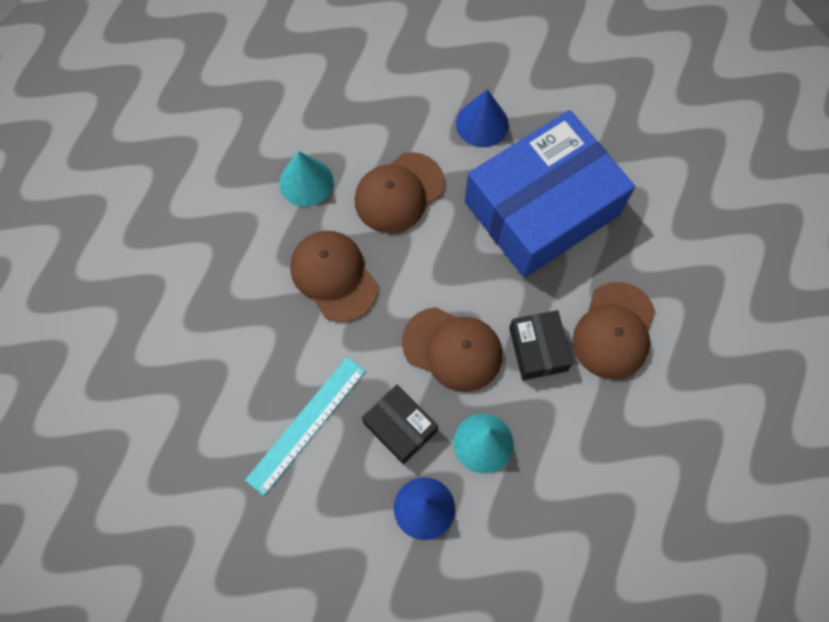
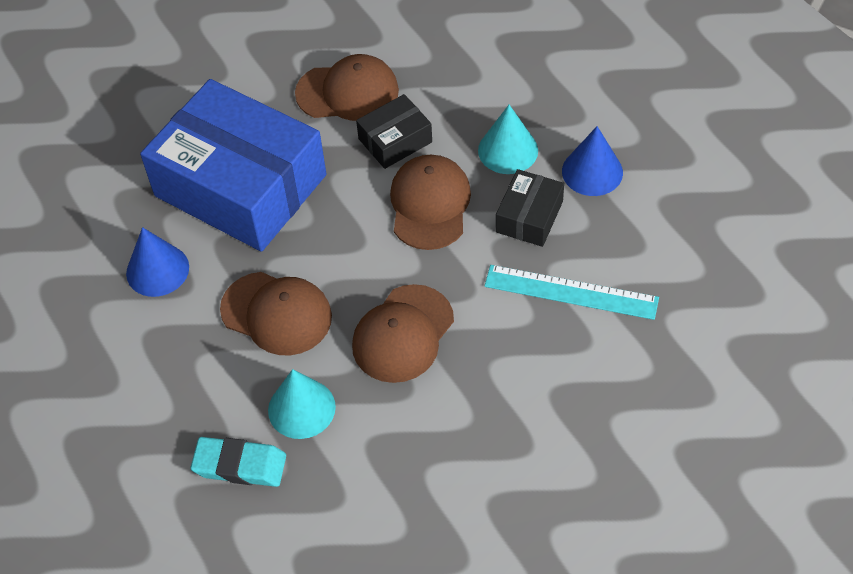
camera: 110 degrees left, 15 degrees down
none -> turquoise eraser [191,437,286,487]

